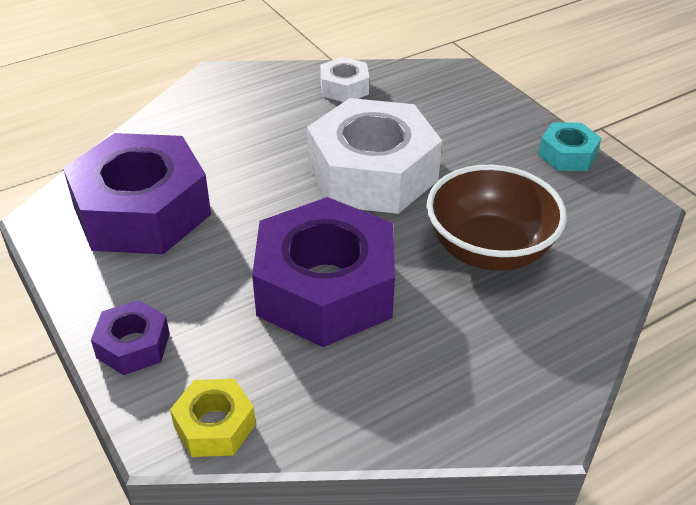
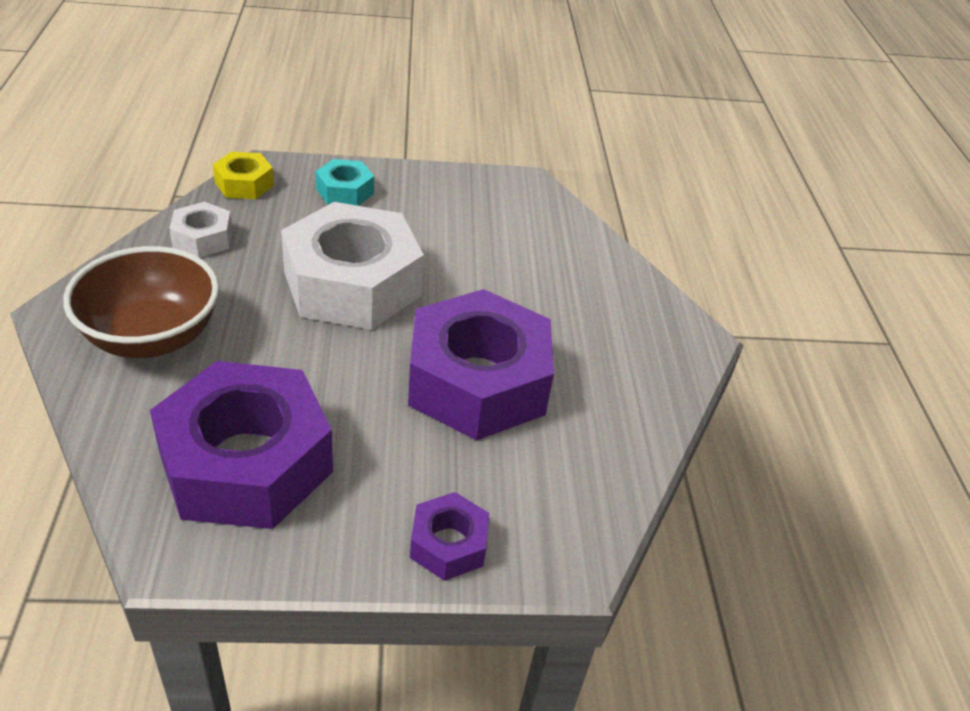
camera: 65 degrees left, 0 degrees up
yellow nut [170,379,256,457] -> yellow nut moved to [213,152,274,199]
brown bowl [426,165,567,271] -> brown bowl moved to [63,246,219,358]
turquoise nut [538,122,601,171] -> turquoise nut moved to [316,159,374,206]

